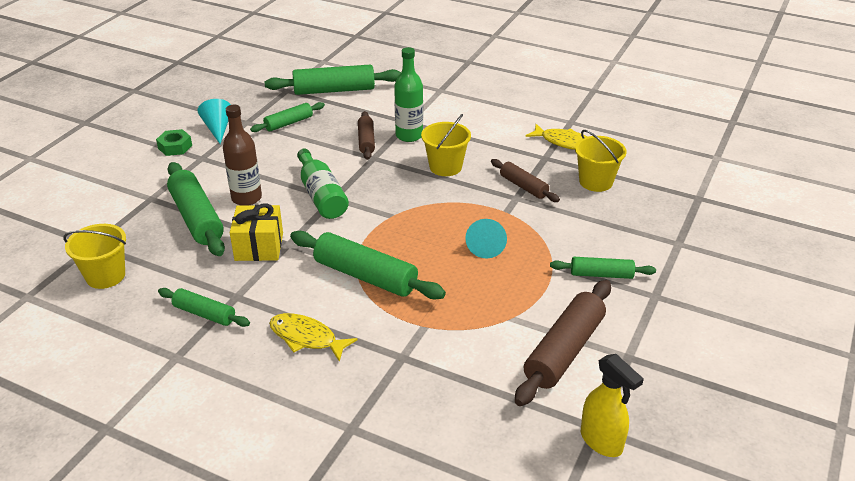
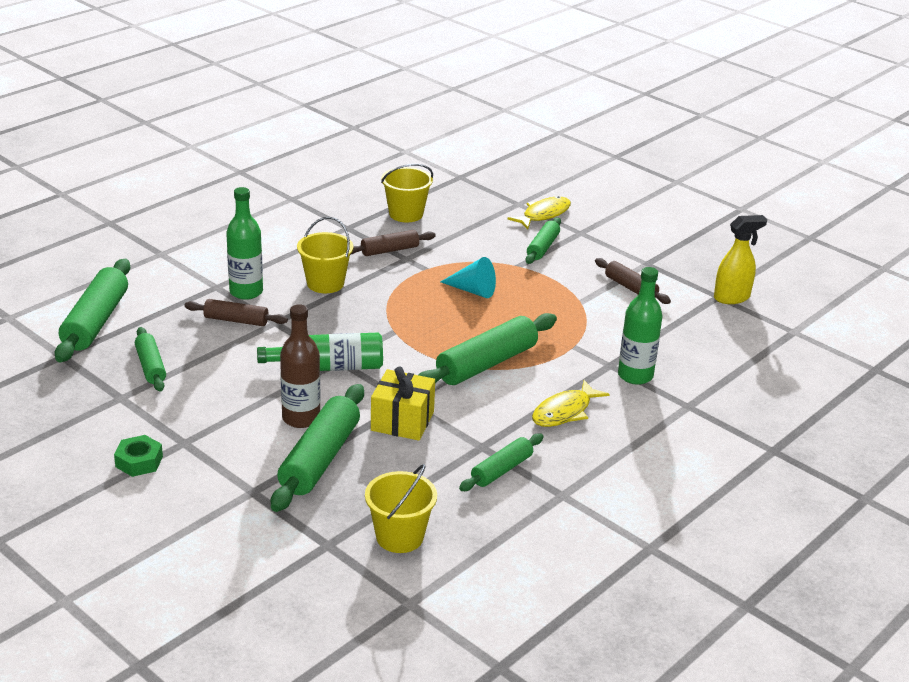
camera: 75 degrees left, 5 degrees down
green rolling pin [167,162,225,256] -> green rolling pin turned 60 degrees counterclockwise [271,384,364,512]
turquoise cone [198,99,231,144] -> none
brown rolling pin [515,280,611,406] -> brown rolling pin [595,258,671,304], size x0.58
yellow fish [526,124,588,150] -> yellow fish moved to [507,196,571,229]
none -> green bottle [618,267,662,385]

